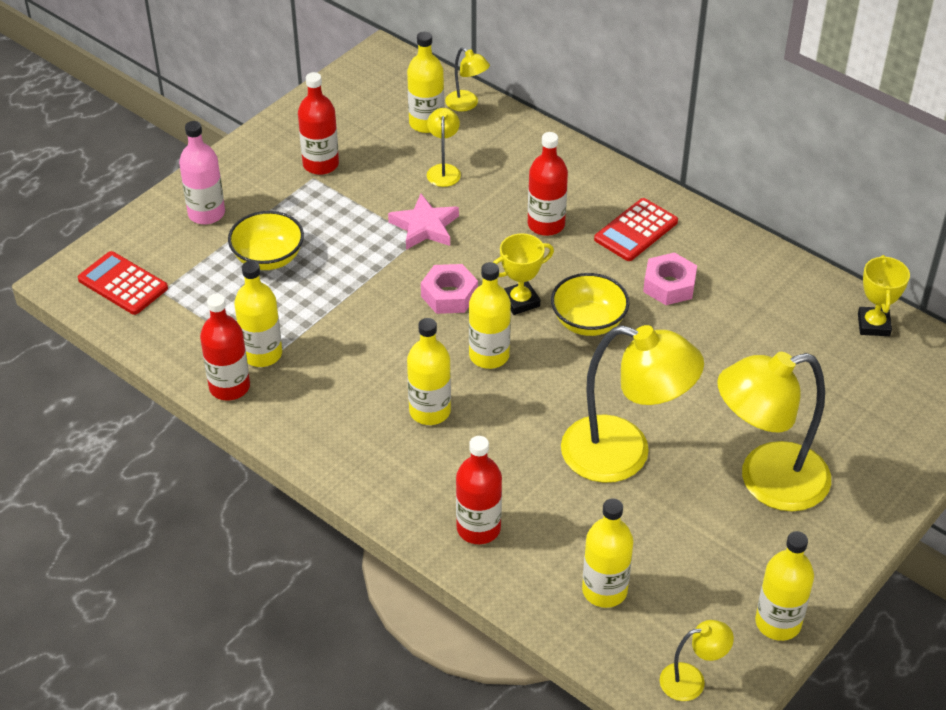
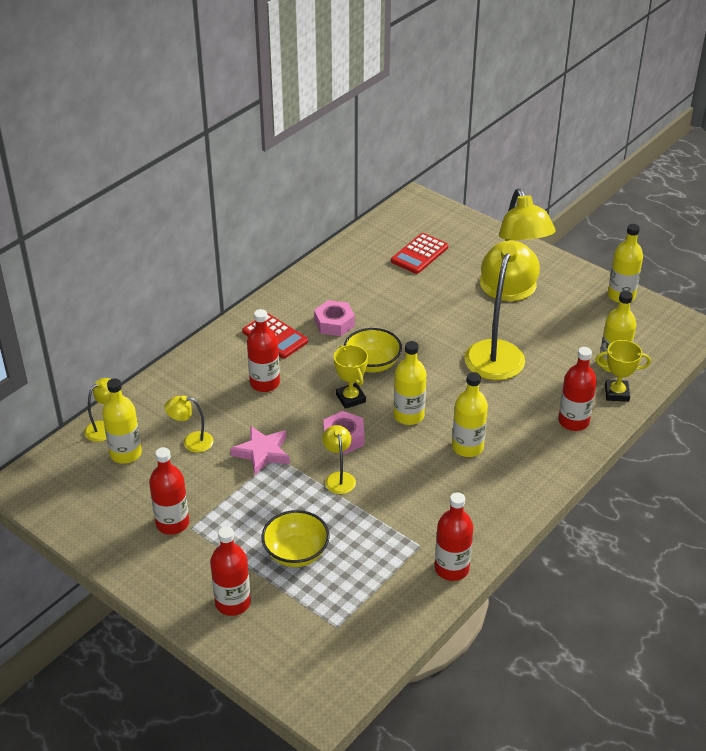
camera: 90 degrees left, 5 degrees down
red calculator [78,251,168,315] -> red calculator moved to [391,233,448,274]
pink bottle [179,121,225,224] -> red bottle [210,526,251,616]
yellow bottle [234,261,282,367] -> none
yellow lamp [660,620,734,701] -> yellow lamp moved to [322,425,356,494]
yellow trophy [858,255,910,336] -> yellow trophy moved to [595,340,651,402]

